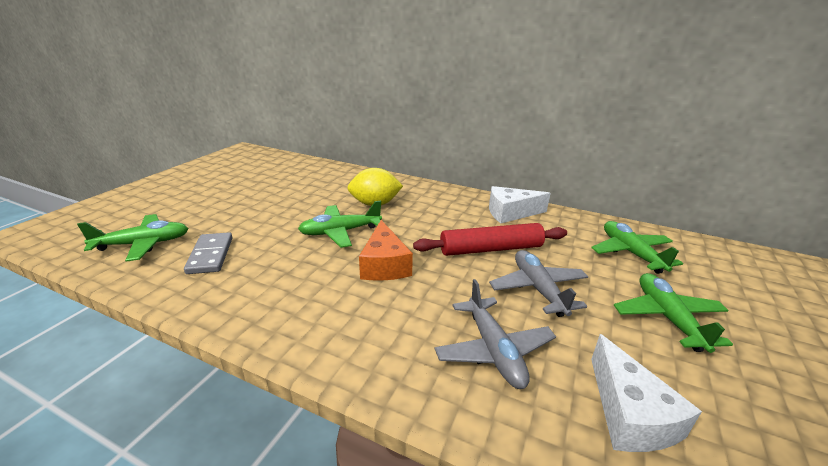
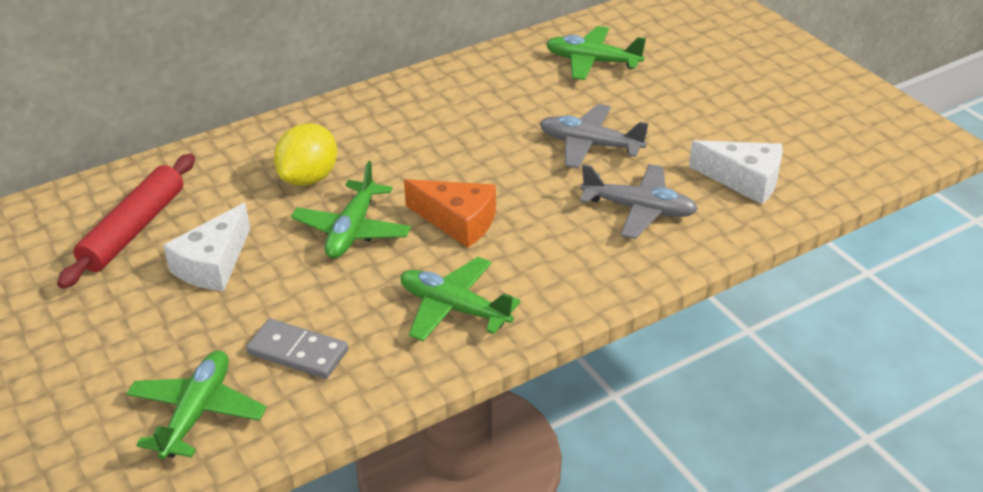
camera: 55 degrees left, 10 degrees up
red rolling pin [413,223,567,256] -> red rolling pin moved to [57,154,195,289]
white cheese [489,186,551,223] -> white cheese moved to [163,203,250,291]
green plane [614,273,733,353] -> green plane moved to [400,257,521,341]

